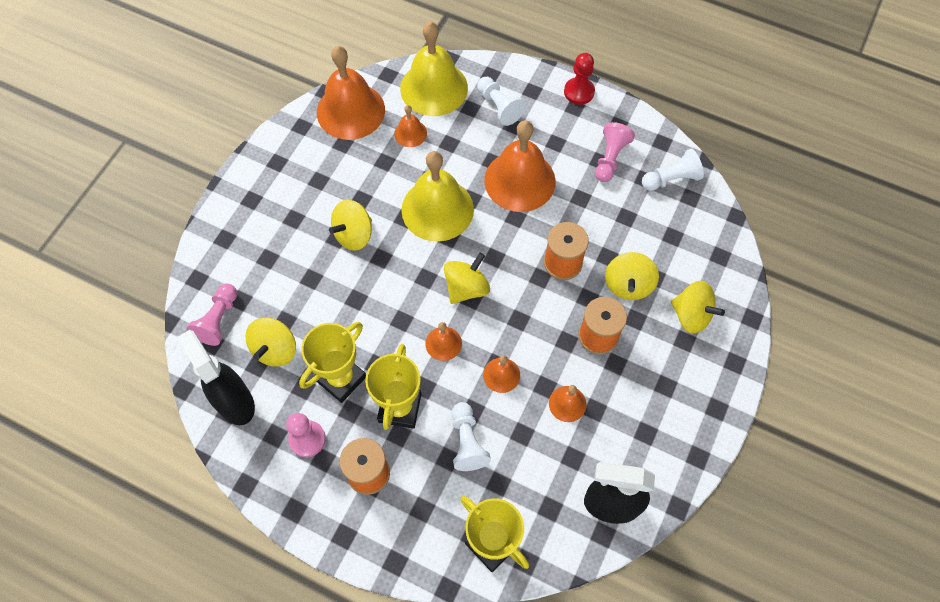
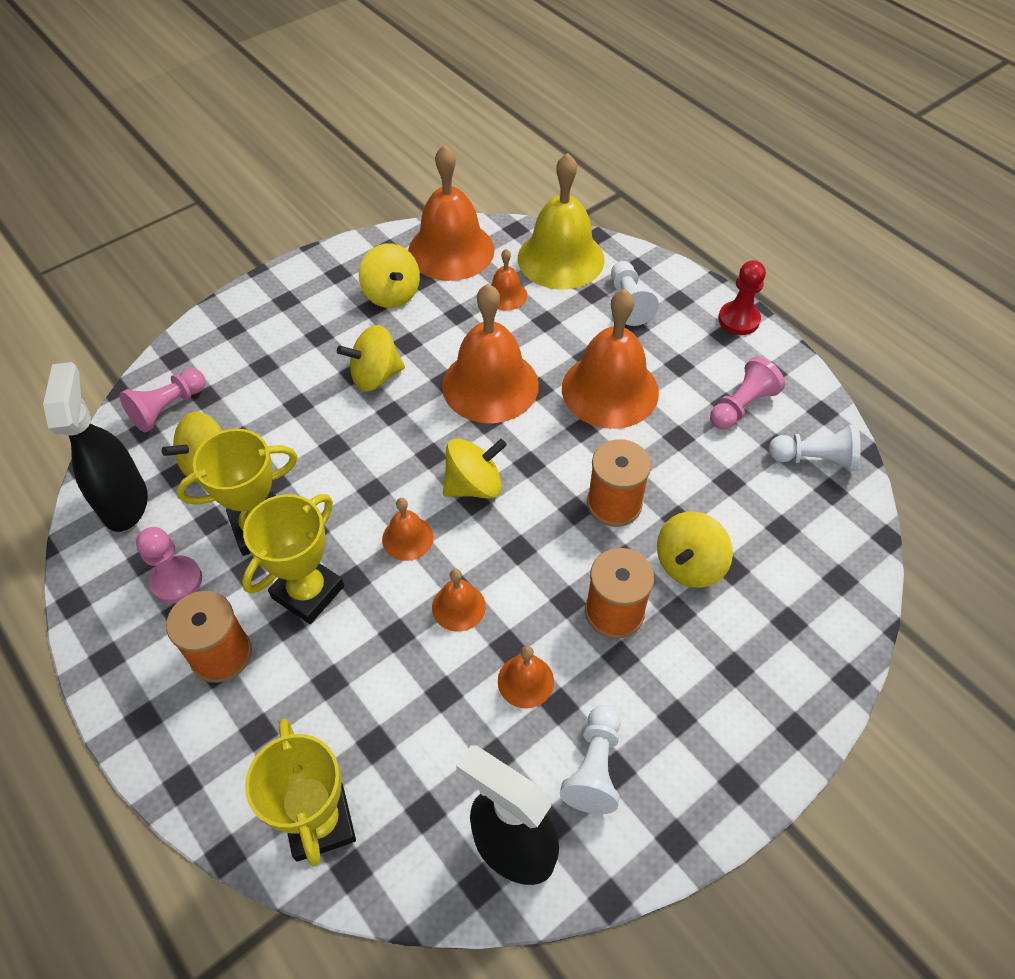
camera: 25 degrees right, 10 degrees down
yellow bell [402,151,474,242] -> orange bell [442,284,539,423]
white pawn [452,402,491,471] -> white pawn moved to [560,705,621,814]
yellow spinning top [671,281,725,334] -> yellow spinning top moved to [359,243,420,308]

